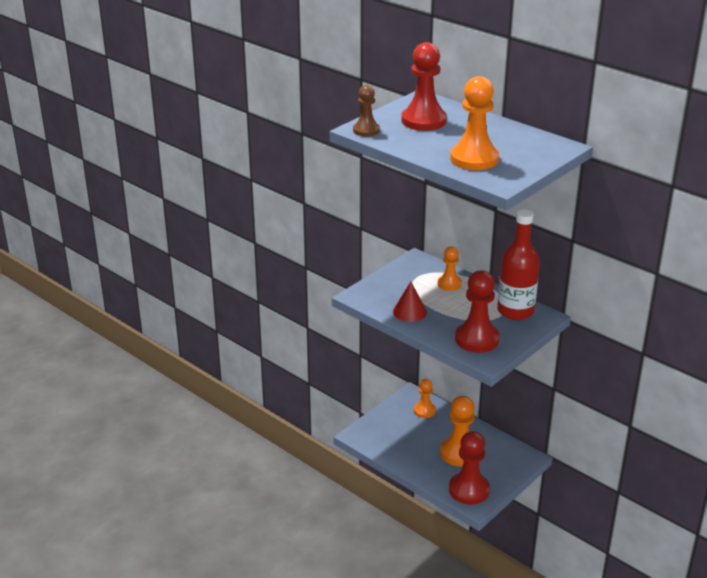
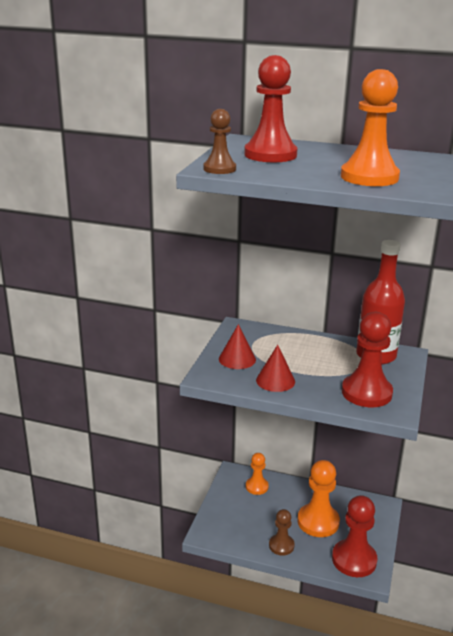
camera: 25 degrees left, 5 degrees down
orange pawn [438,246,462,291] -> none
none -> red cone [219,324,256,369]
none -> brown pawn [269,509,295,556]

